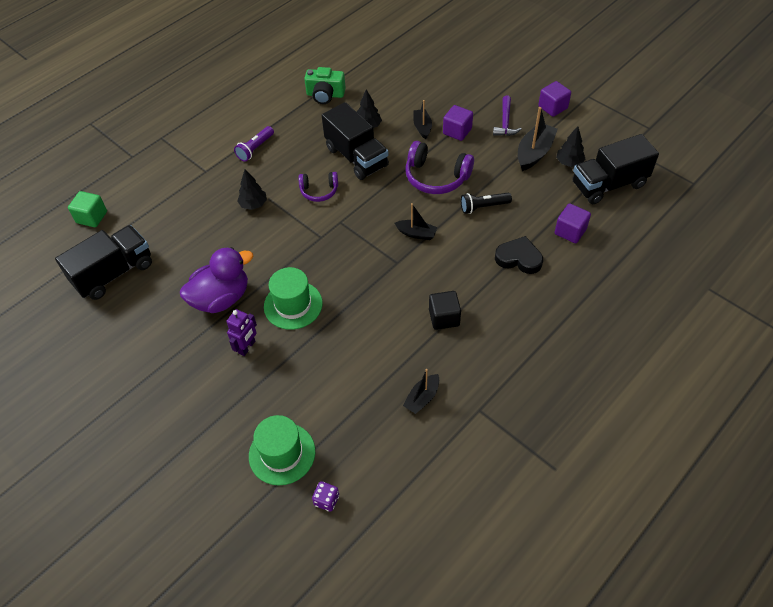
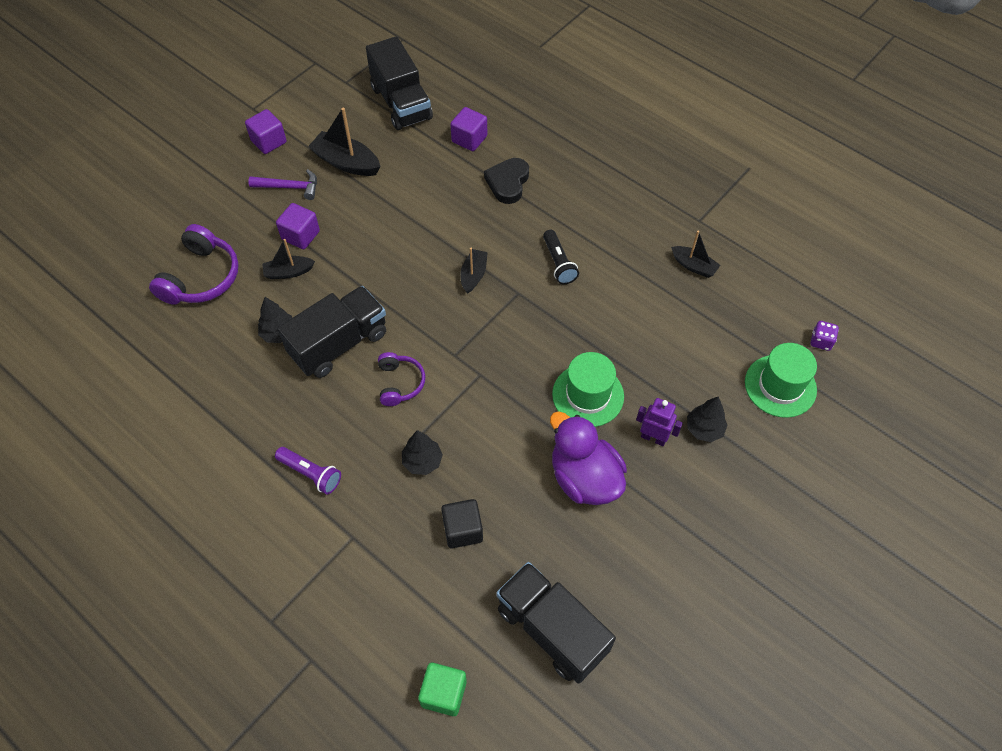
camera: 95 degrees left, 5 degrees up
green camera [304,67,346,104] -> none
purple headphones [406,141,474,194] -> purple headphones moved to [149,224,239,305]
black cube [429,291,461,330] -> black cube moved to [441,499,483,548]
black flashlight [461,193,512,214] -> black flashlight moved to [543,230,579,284]
black tree [556,126,585,167] -> black tree moved to [687,396,728,442]

